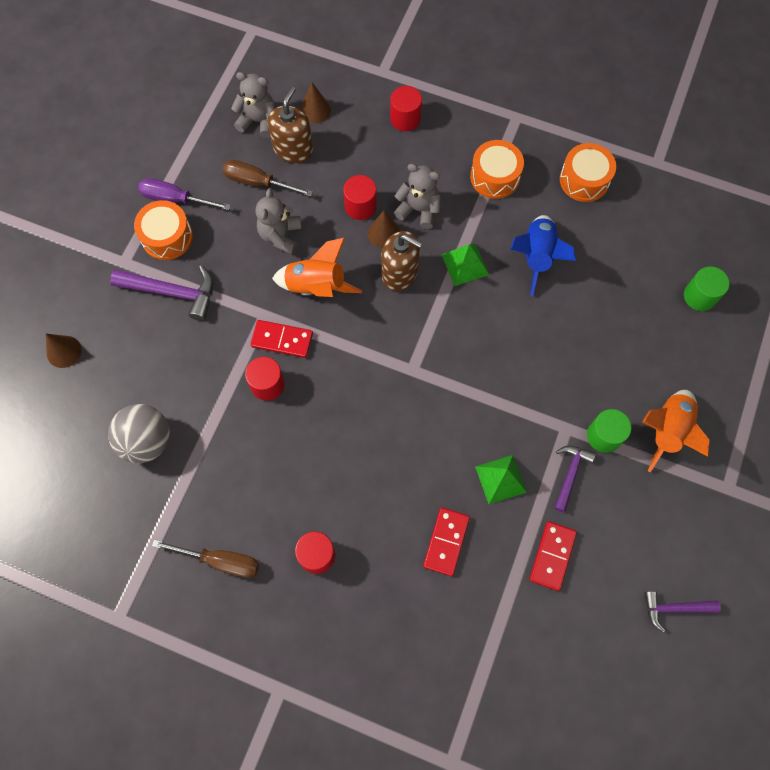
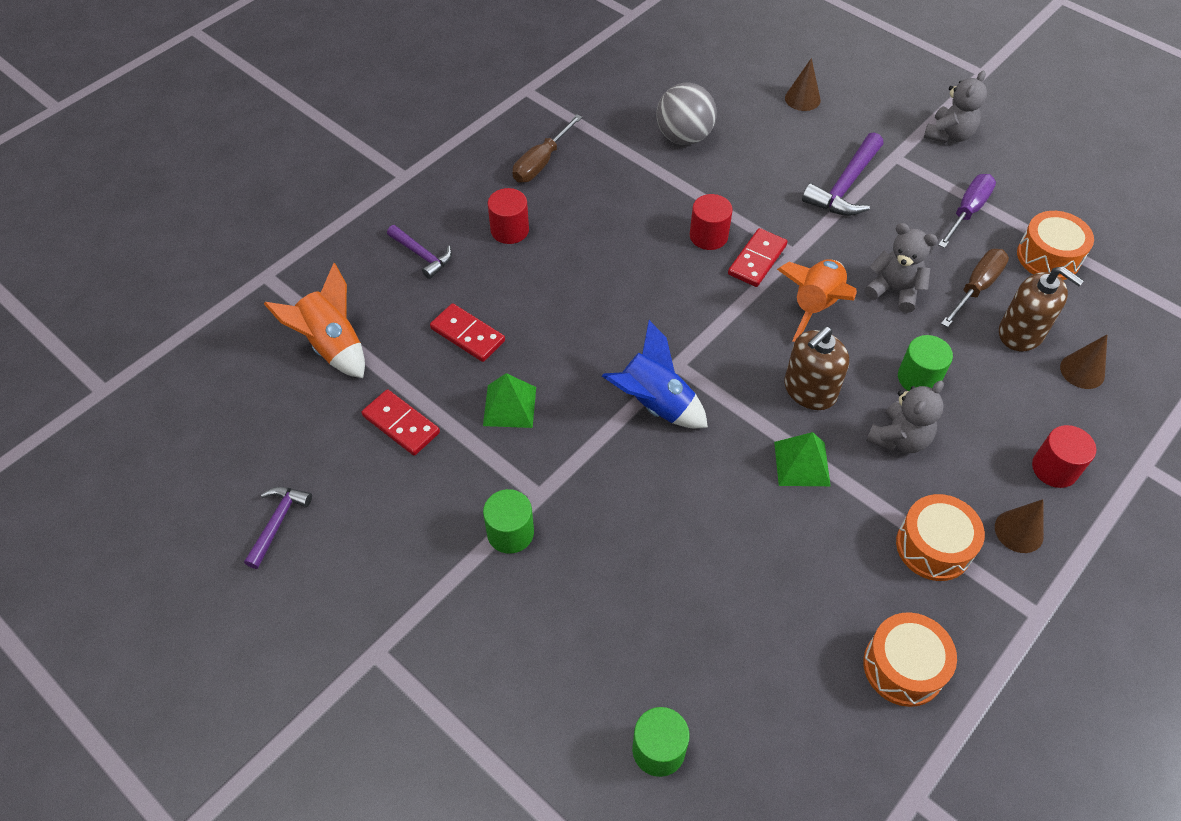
camera: 110 degrees right, 15 degrees down
orange drum [134,200,193,260] -> orange drum moved to [1017,211,1094,280]
grey teddy bear [231,72,275,138] -> grey teddy bear moved to [924,71,987,143]
red cylinder [343,175,377,220] -> green cylinder [898,335,953,391]
brown cone [368,210,400,248] -> brown cone moved to [995,499,1044,553]
blue rocket [510,215,576,296] -> blue rocket moved to [602,320,708,428]
purple hammer [555,446,596,513] -> purple hammer moved to [387,225,452,279]
orange rocket [642,390,710,472] -> orange rocket moved to [264,263,365,378]

